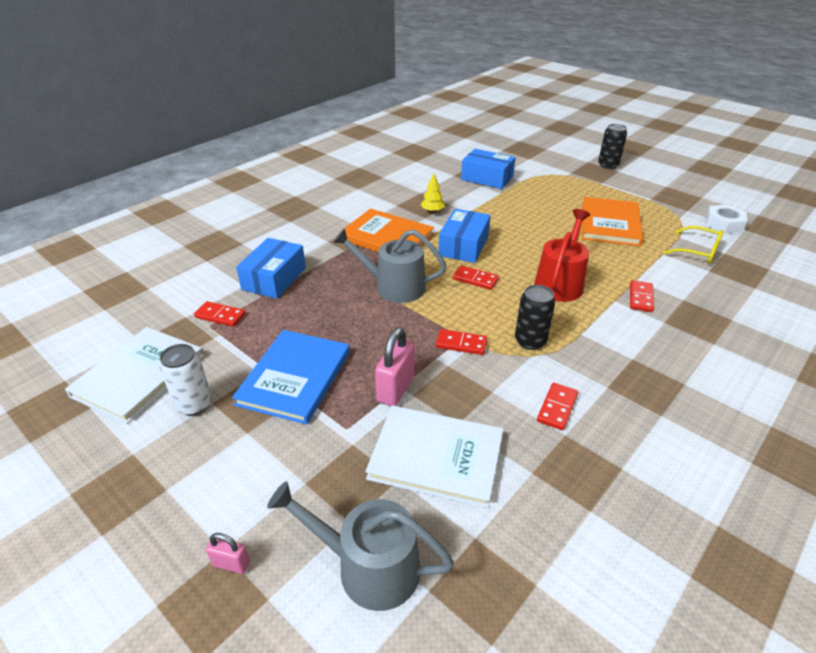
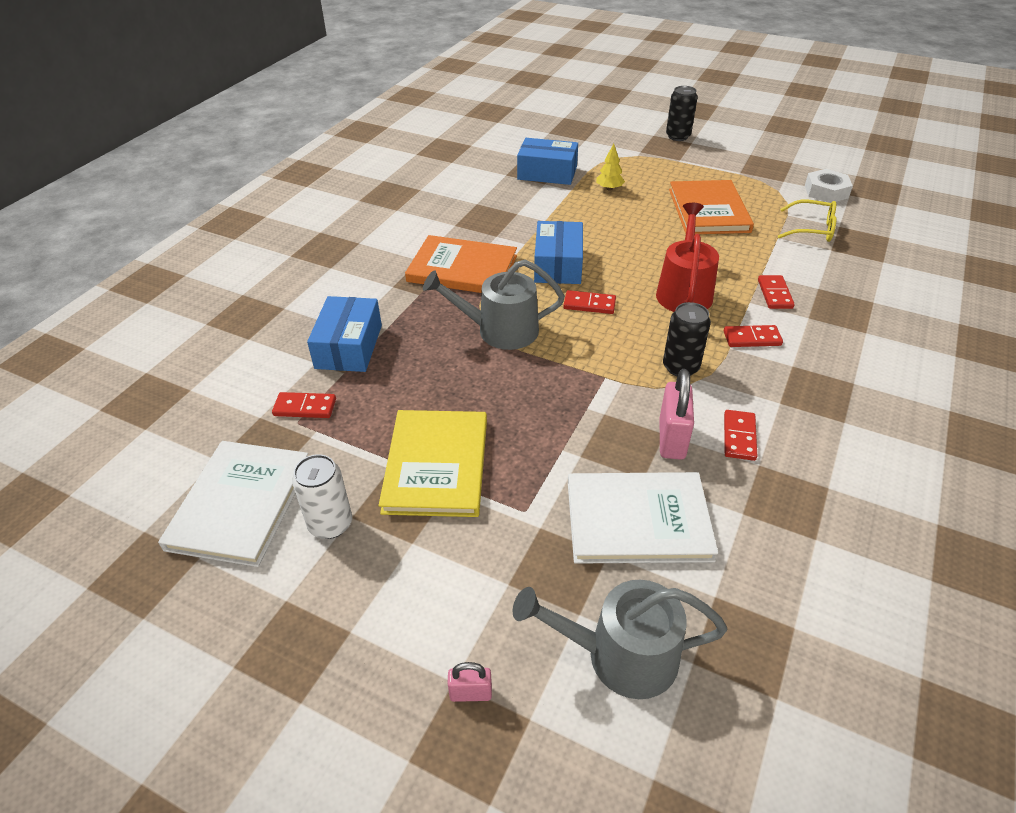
camera: 15 degrees left, 5 degrees up
blue book [232,330,350,424] -> yellow book [379,410,487,517]
pink padlock [375,327,415,406] -> pink padlock moved to [660,369,694,460]
yellow tree [420,174,445,213] -> yellow tree moved to [596,144,625,191]
red domino [436,329,487,355] -> red domino moved to [724,325,783,347]

